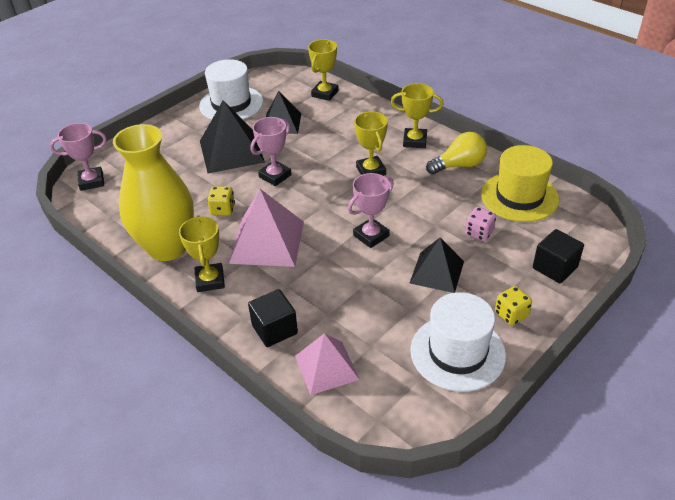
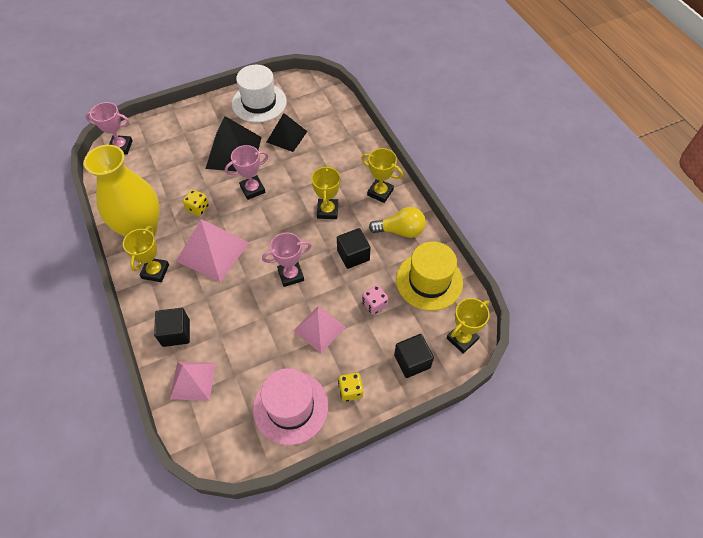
camera: 20 degrees right, 15 degrees up
yellow trophy [308,39,339,101] -> yellow trophy moved to [447,298,490,353]
black pyramid [410,237,464,293] -> pink pyramid [294,306,346,353]
white hat [410,292,506,392] -> pink hat [253,368,328,445]
none -> black cube [337,228,371,269]

